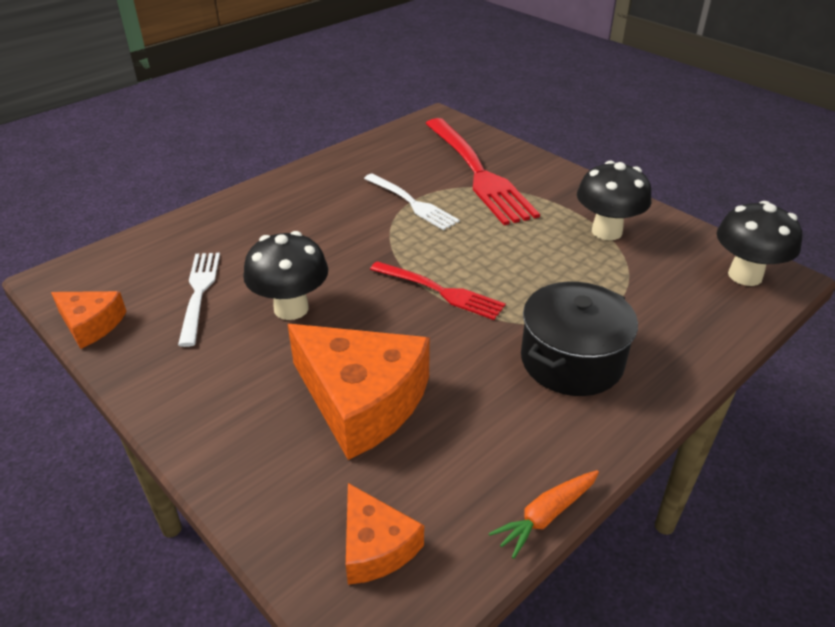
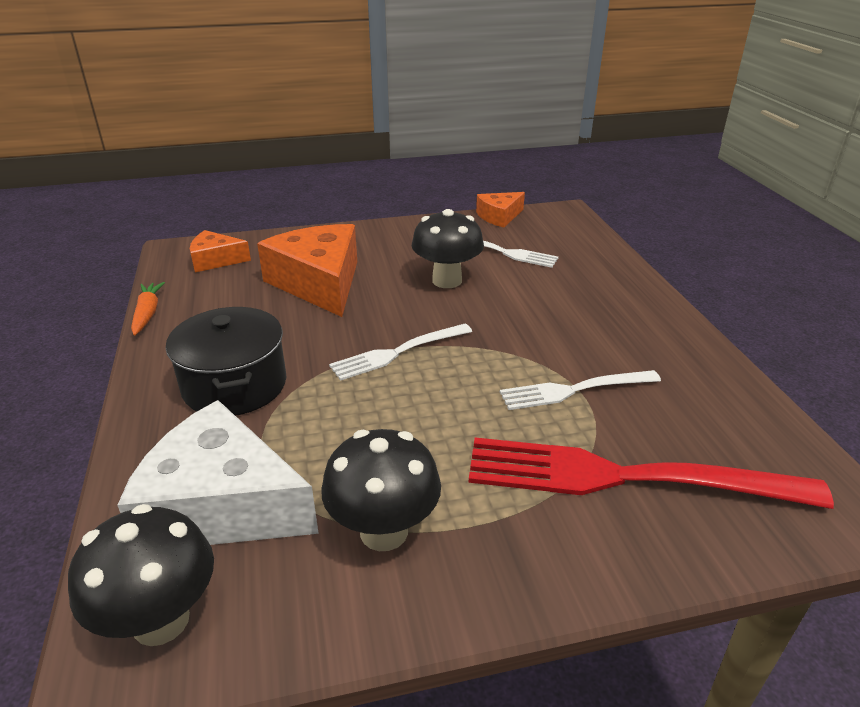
camera: 120 degrees right, 5 degrees down
orange cheese [288,324,430,460] -> orange cheese turned 90 degrees clockwise [257,224,357,317]
red fork [370,261,506,320] -> white fork [329,324,472,381]
none -> white cheese [118,400,319,545]

